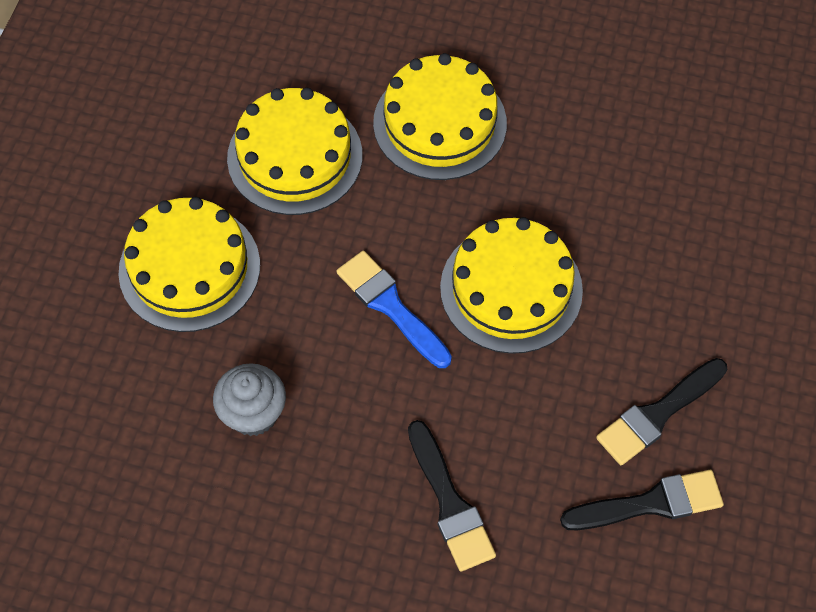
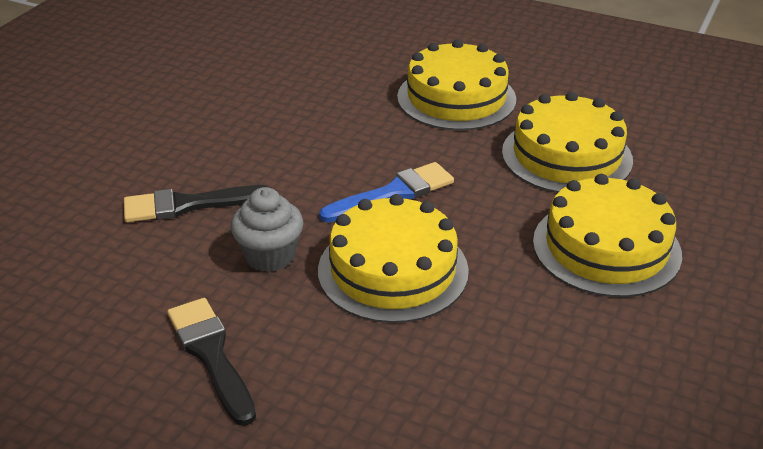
camera: 100 degrees right, 25 degrees down
grey cupcake [213,363,286,436] -> grey cupcake moved to [231,187,303,272]
black brush [560,470,724,530] -> none

